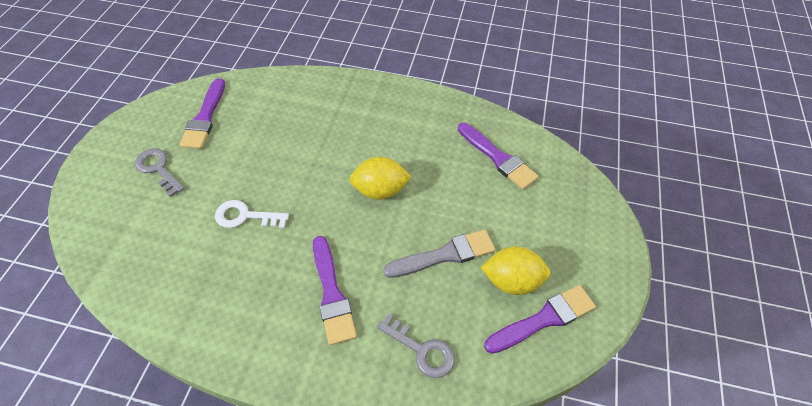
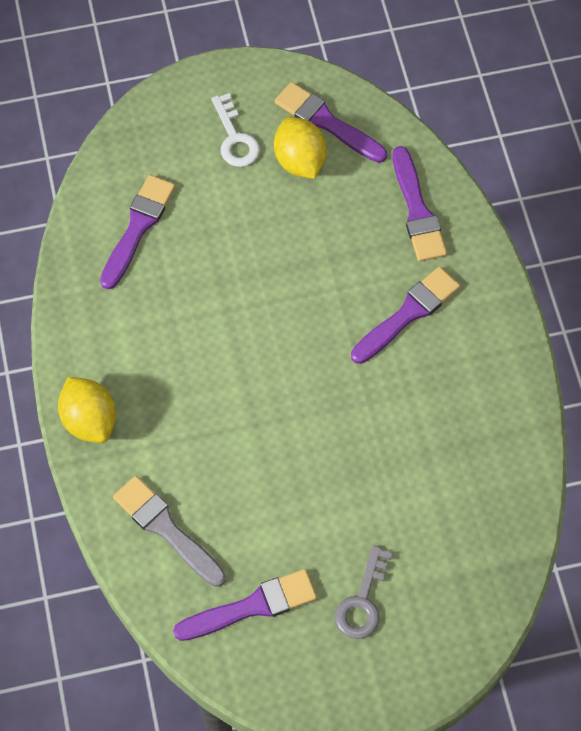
camera: 115 degrees left, 10 degrees up
white key [215,200,289,228] -> white key moved to [211,93,260,167]
yellow lemon [349,157,411,200] -> yellow lemon moved to [58,377,116,443]
grey key [377,313,455,378] -> purple brush [393,146,447,262]
grey brush [383,230,495,278] -> grey brush moved to [113,476,226,587]

